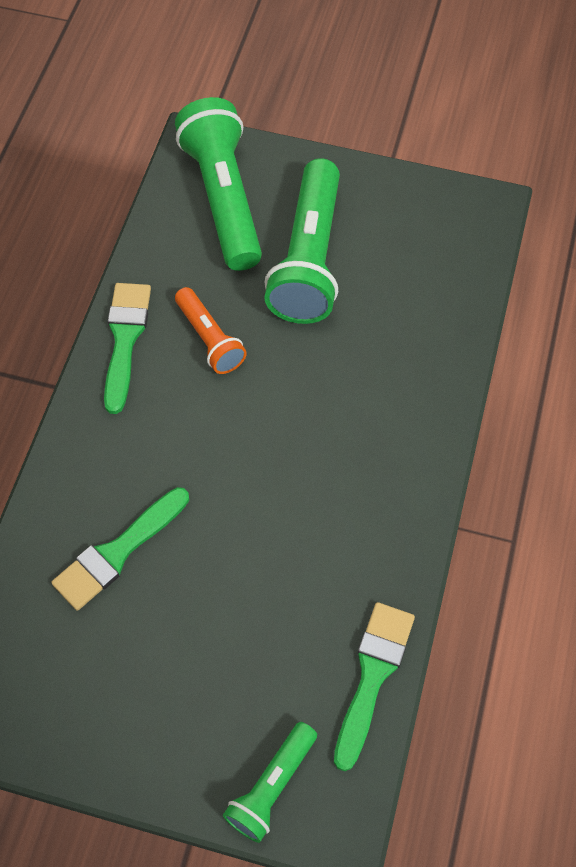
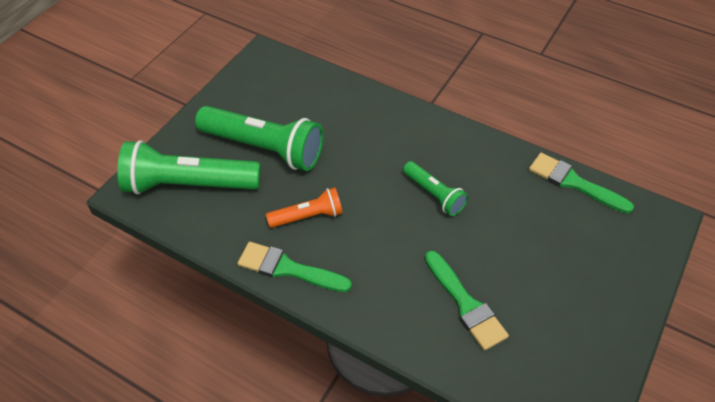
camera: 75 degrees left, 10 degrees down
green flashlight [223,722,317,843] -> green flashlight moved to [403,161,468,216]

